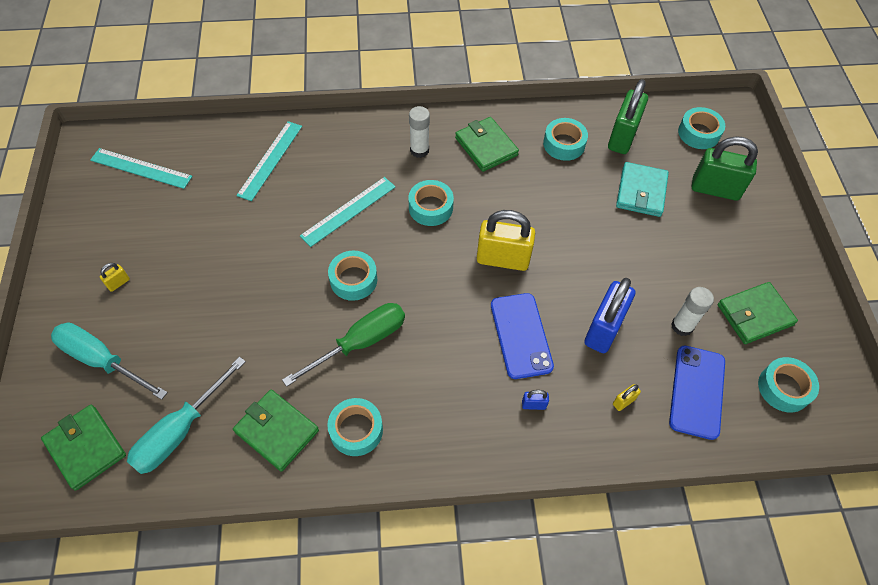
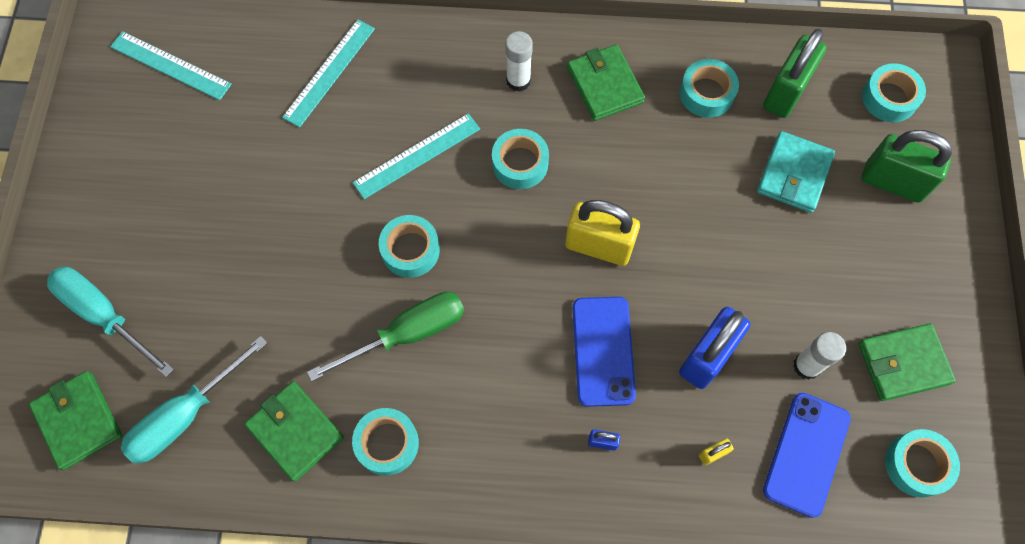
camera: 10 degrees right, 10 degrees up
yellow padlock [100,263,130,292] -> none

